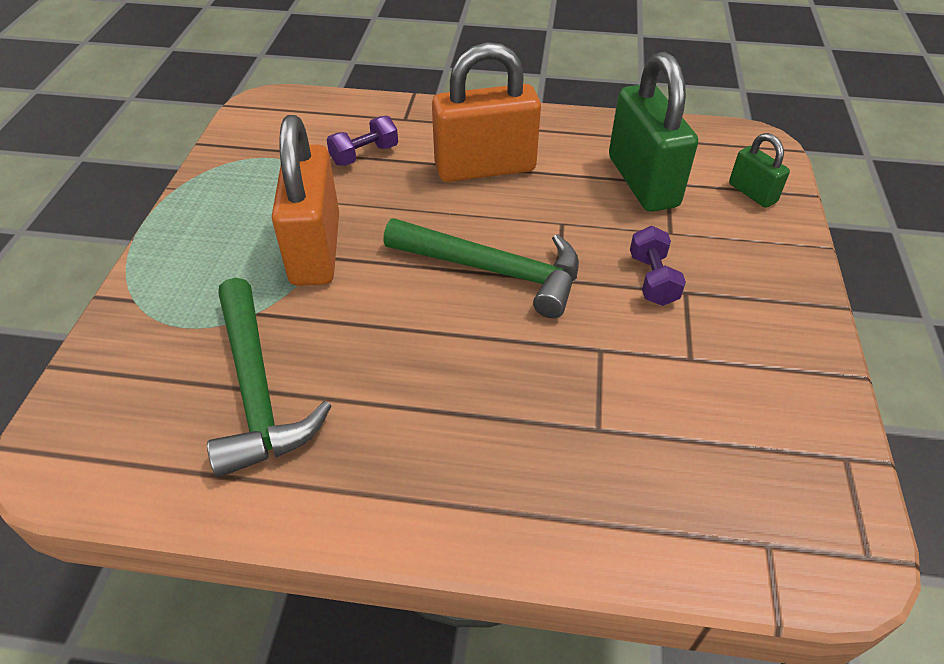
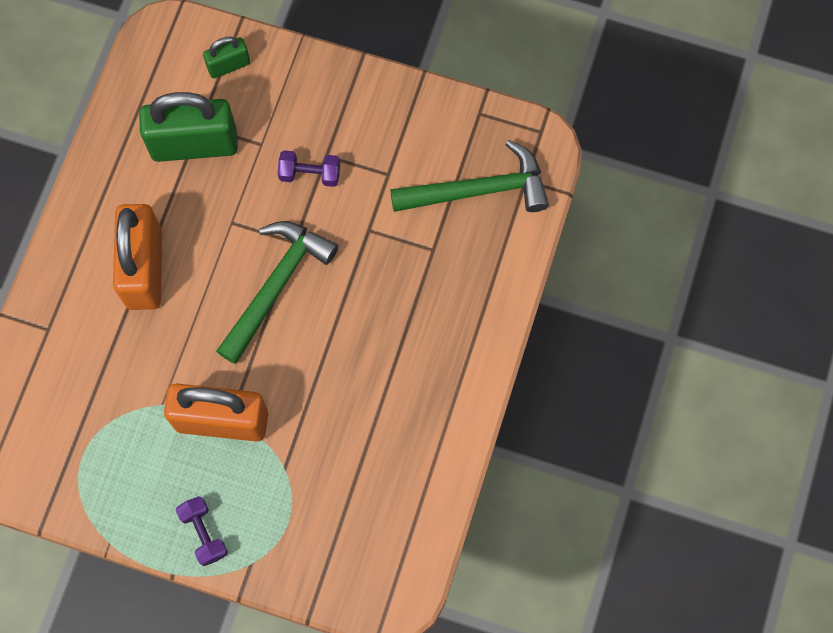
camera: 80 degrees left, 25 degrees up
green hammer [207,278,331,477] -> green hammer moved to [390,140,549,212]
purple dumbbell [326,116,398,166] -> purple dumbbell moved to [176,496,228,566]

